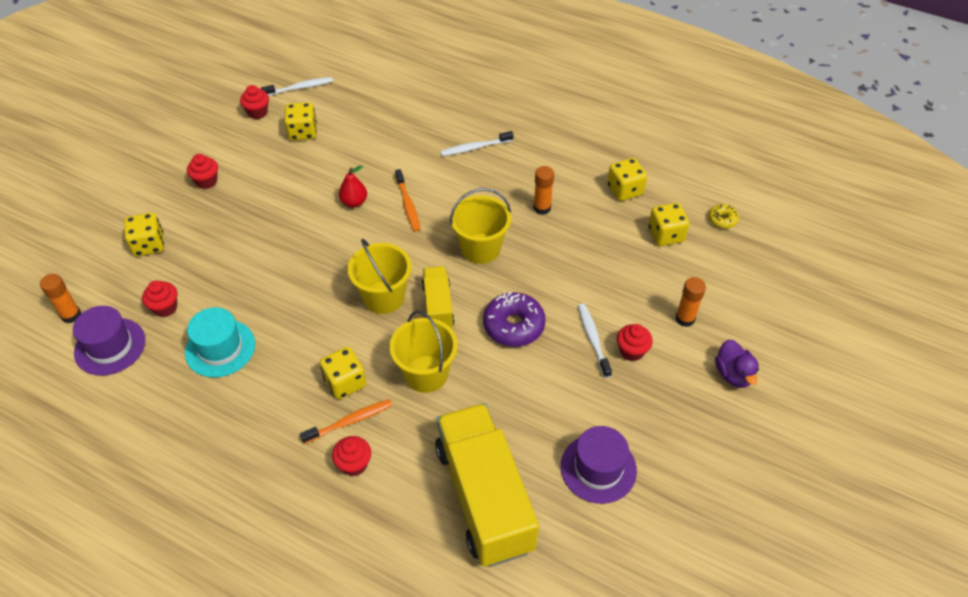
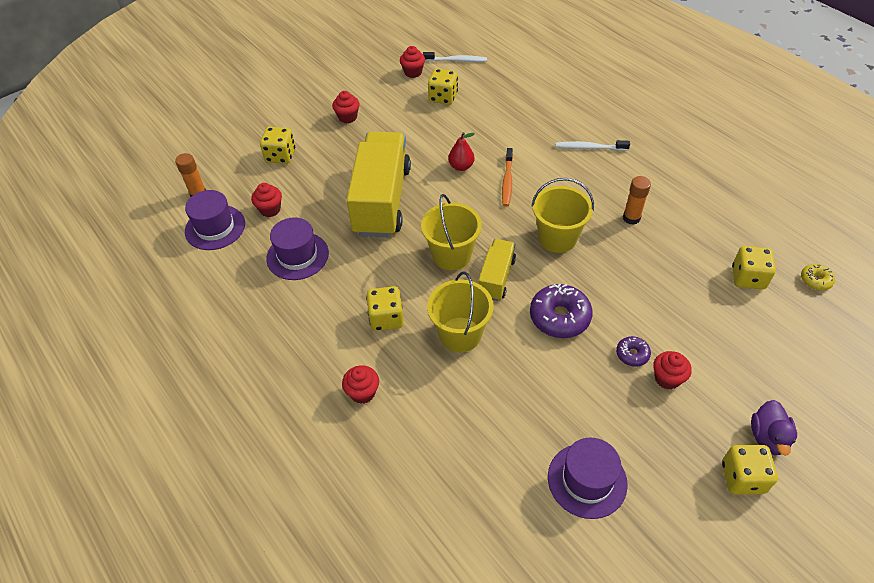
camera: 25 degrees right, 0 degrees up
turquoise hat [185,307,255,378] -> purple hat [266,217,329,280]
orange toothbrush [300,399,393,444] -> none
yellow truck [435,403,539,567] -> yellow truck moved to [346,132,411,237]
white toothbrush [578,303,612,378] -> purple donut [616,336,651,367]
yellow dice [607,158,647,201] -> yellow dice moved to [722,445,778,494]
orange glue stick [676,277,706,327] -> none

